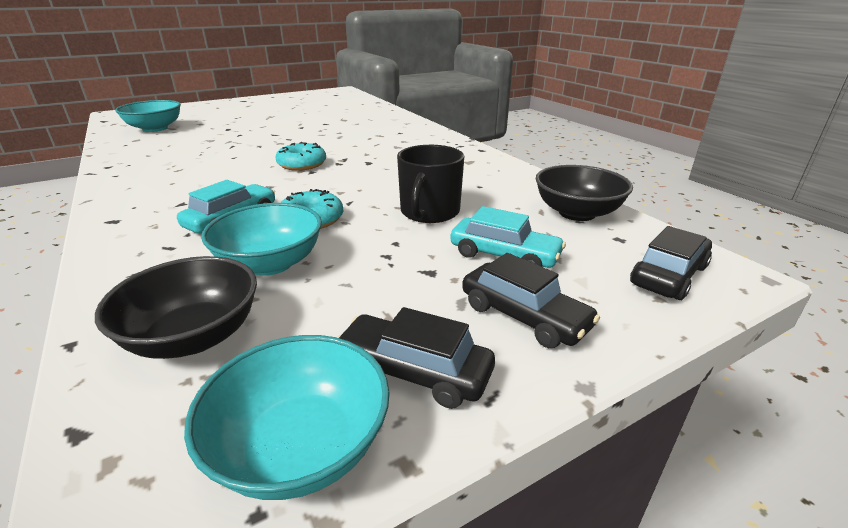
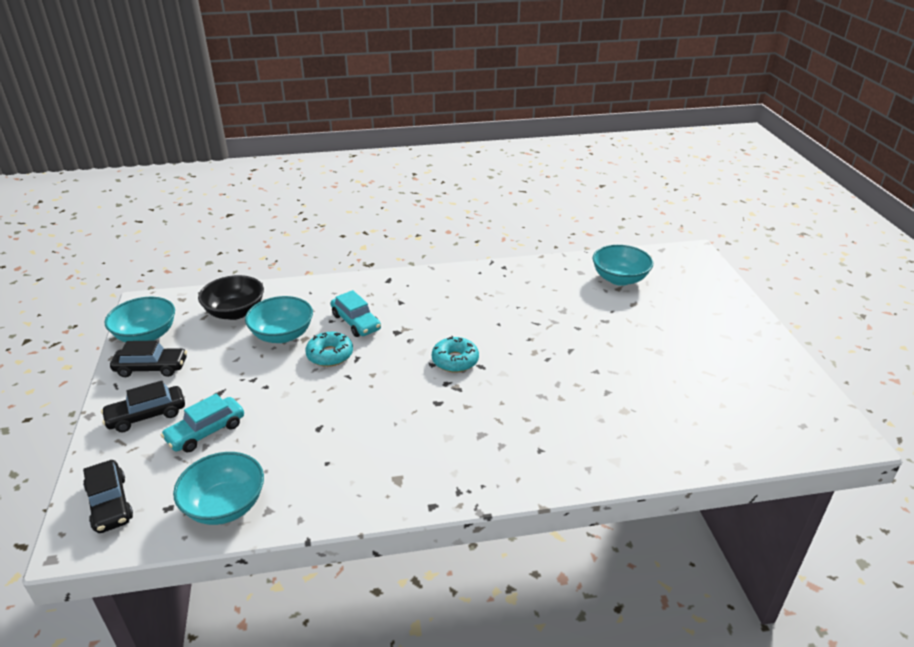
camera: 110 degrees right, 5 degrees up
black car [336,307,495,409] -> black car turned 45 degrees clockwise [110,340,187,377]
black mug [397,145,464,223] -> none
black bowl [536,165,633,221] -> turquoise bowl [173,452,264,525]

